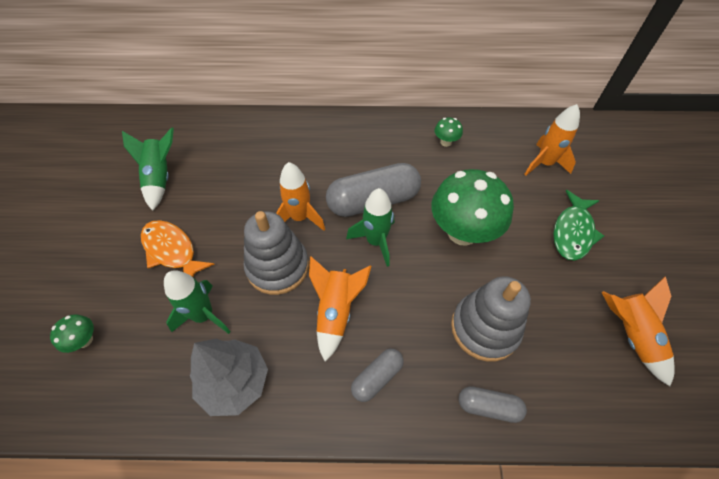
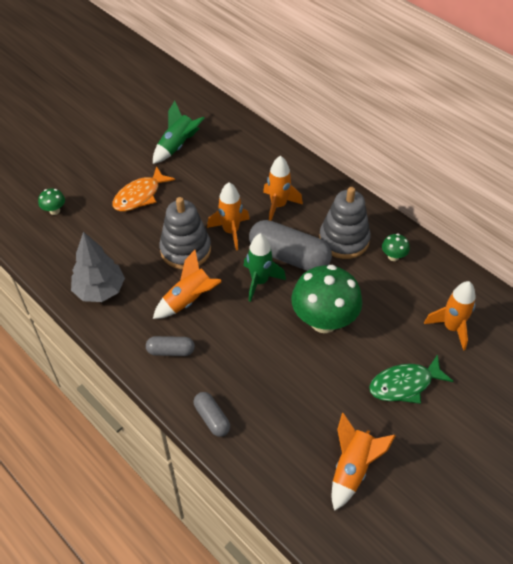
camera: 45 degrees right, 5 degrees down
orange fish [141,220,215,277] -> orange fish turned 135 degrees counterclockwise [113,166,175,211]
green rocket [164,270,231,334] -> none
grey stacking toy [451,276,531,362] -> grey stacking toy moved to [319,187,371,259]
none -> orange rocket [263,156,303,221]

